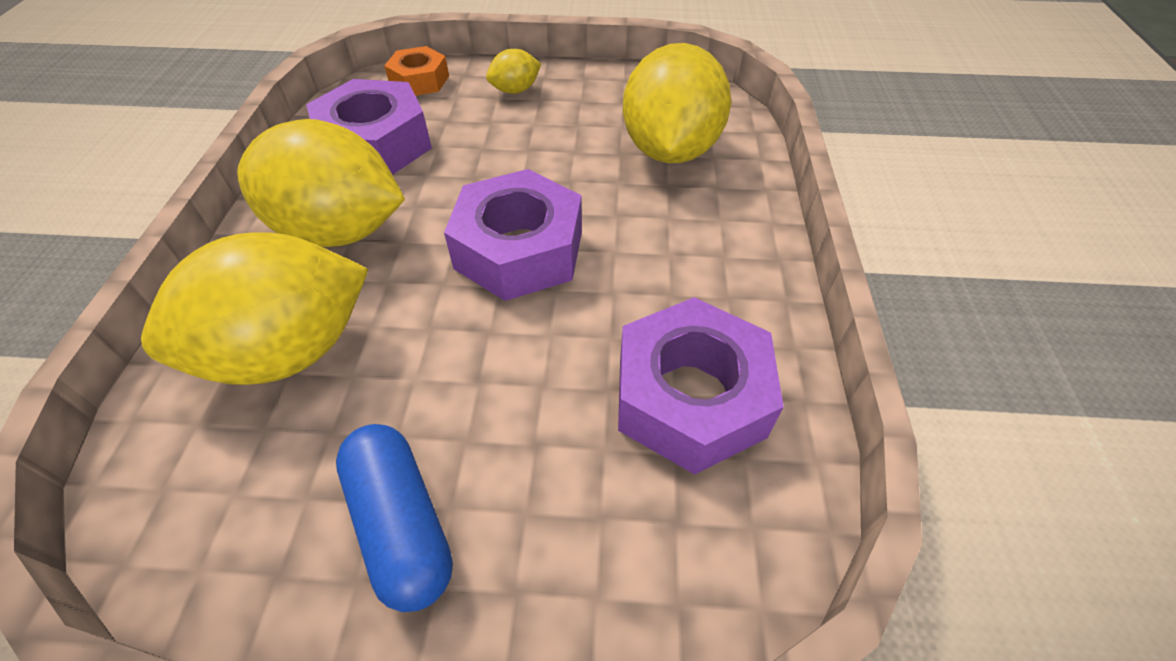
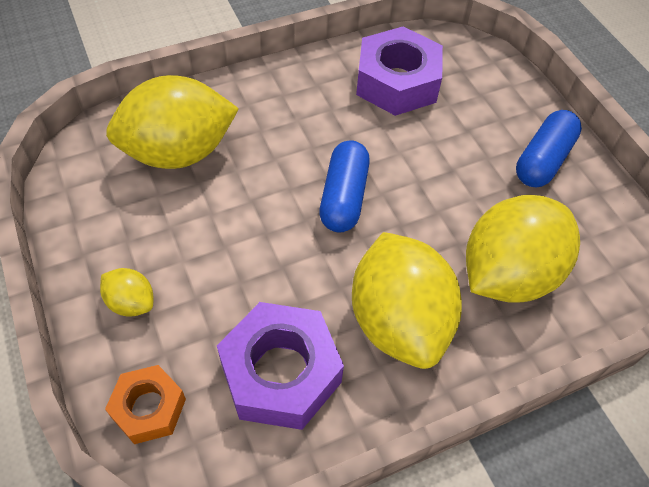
camera: 120 degrees left, 5 degrees up
yellow lemon [141,232,369,385] -> yellow lemon turned 75 degrees counterclockwise [466,195,580,303]
purple nut [444,169,582,301] -> blue capsule [319,140,370,233]

